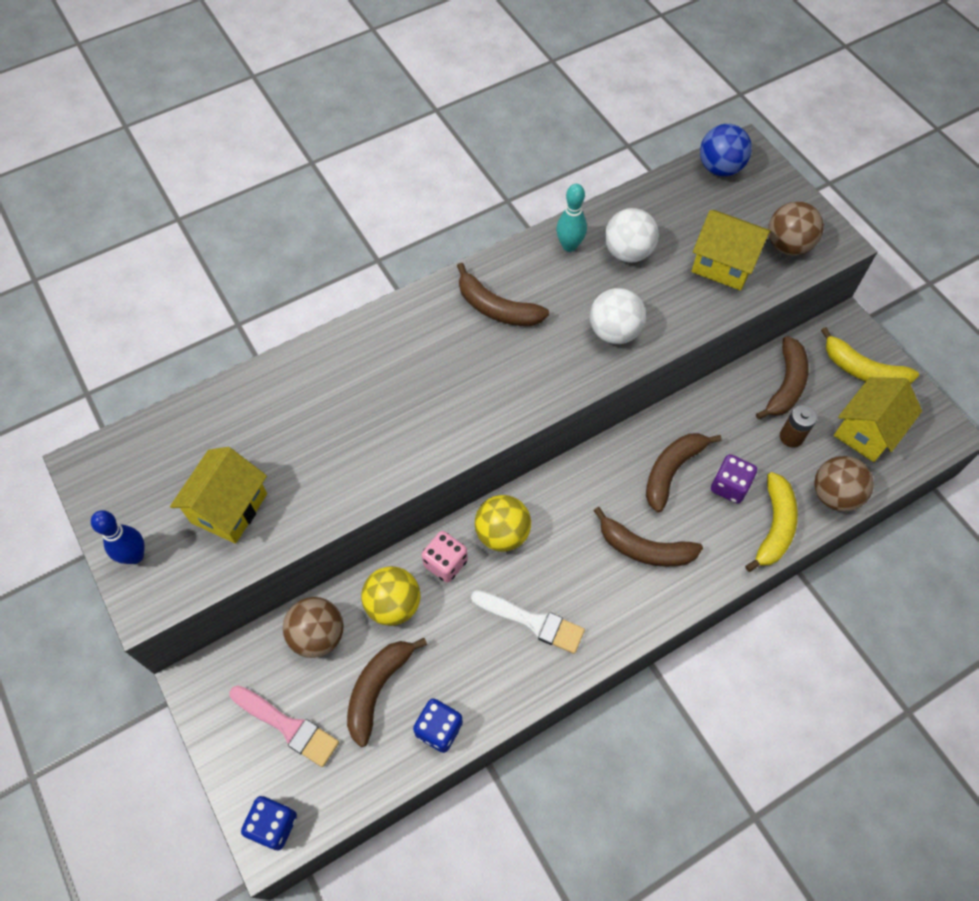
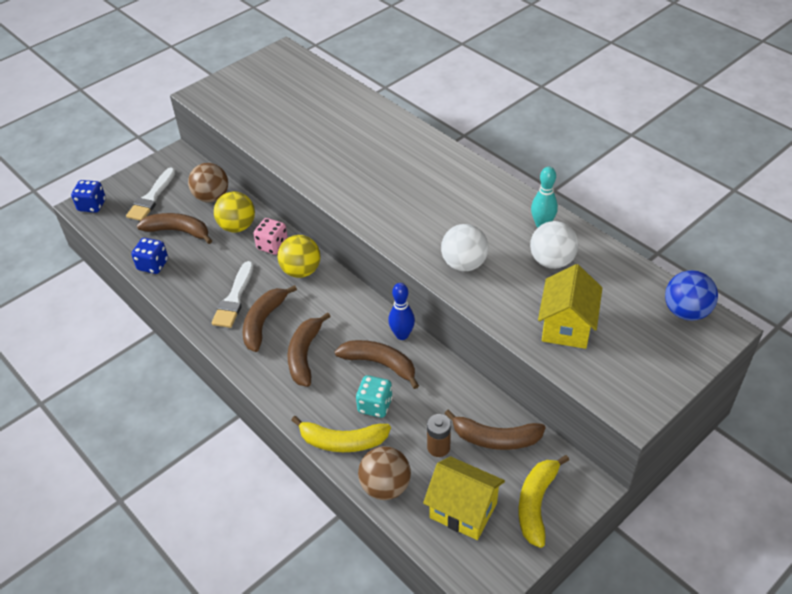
camera: 80 degrees right, 15 degrees down
blue bowling pin [91,510,145,564] -> blue bowling pin moved to [388,283,415,340]
yellow house [170,447,267,544] -> none
pink brush [230,685,339,767] -> white brush [126,167,176,221]
brown banana [457,263,549,326] -> brown banana moved to [243,285,297,352]
purple dice [711,454,757,503] -> turquoise dice [356,375,393,418]
brown ball [768,201,824,256] -> none

